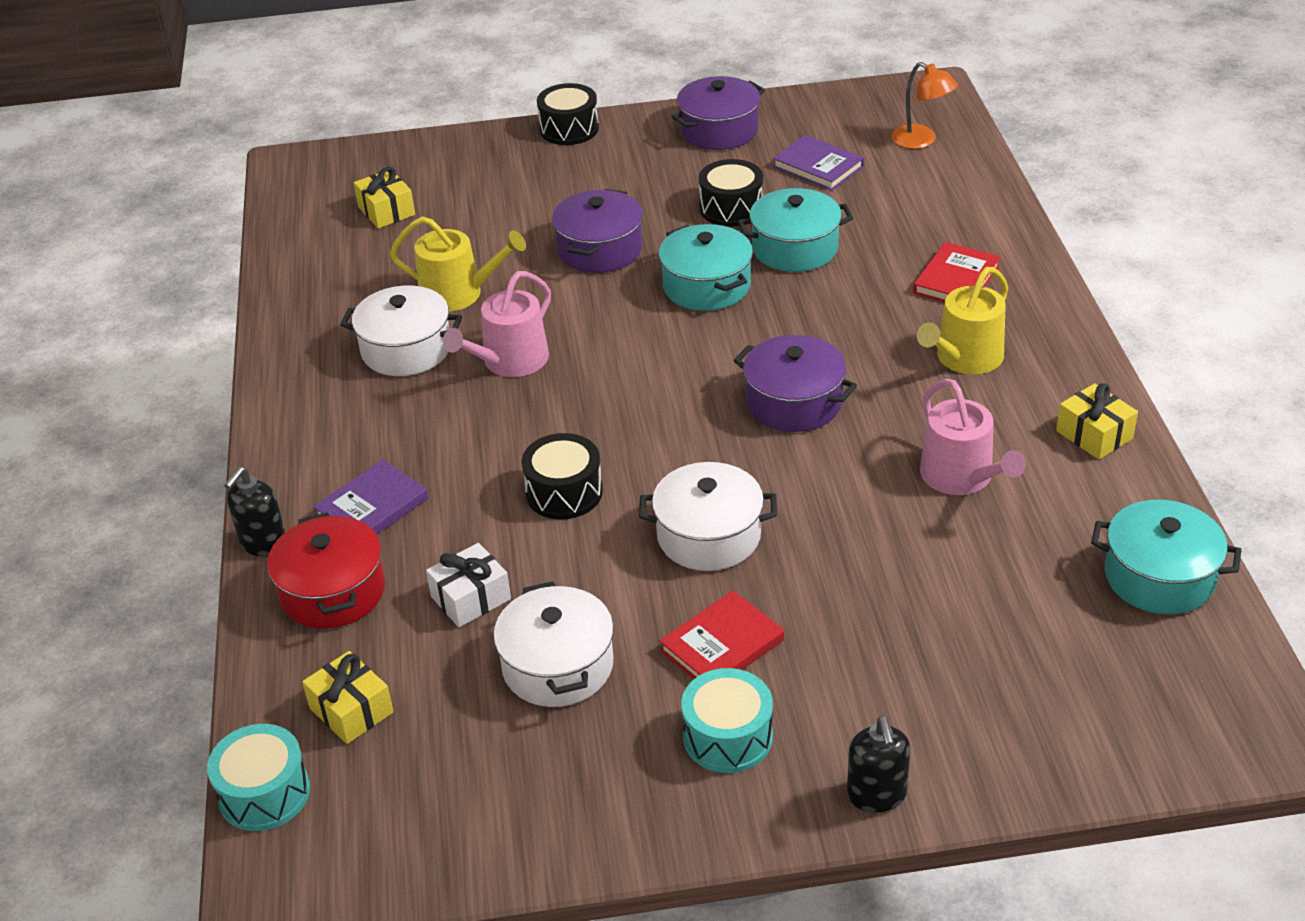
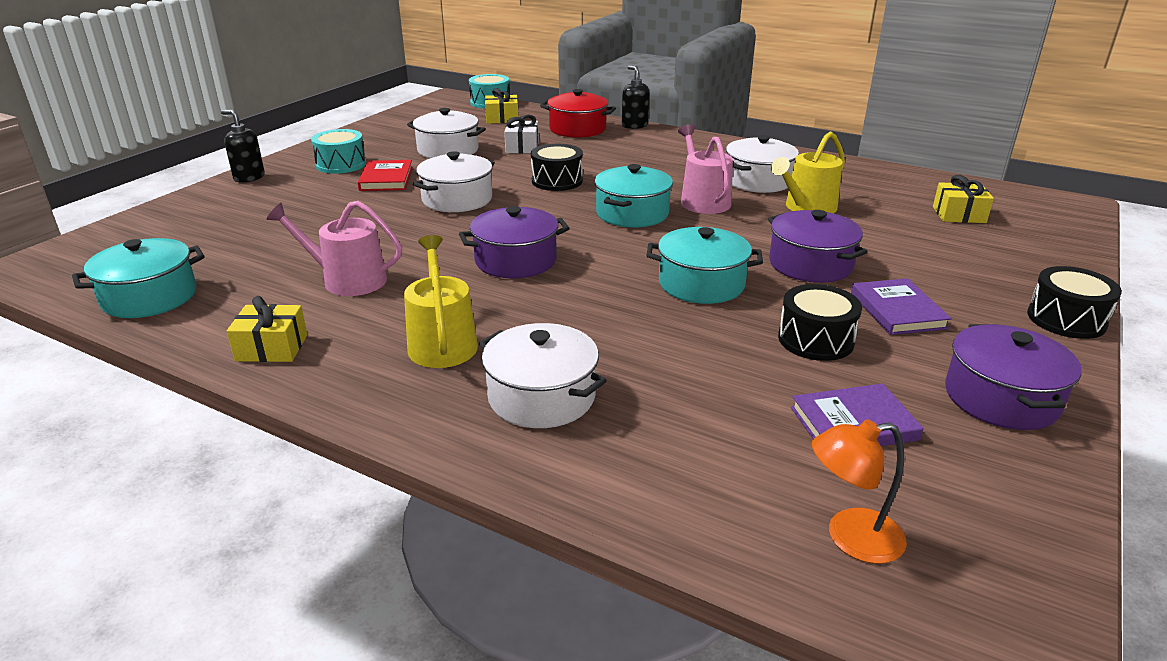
camera: 125 degrees right, 10 degrees down
purple book [313,460,429,534] -> purple book moved to [851,278,952,335]
turquoise pot [738,188,853,272] -> turquoise pot moved to [594,164,673,227]
red book [913,242,1000,302] -> white pot [479,323,607,428]

